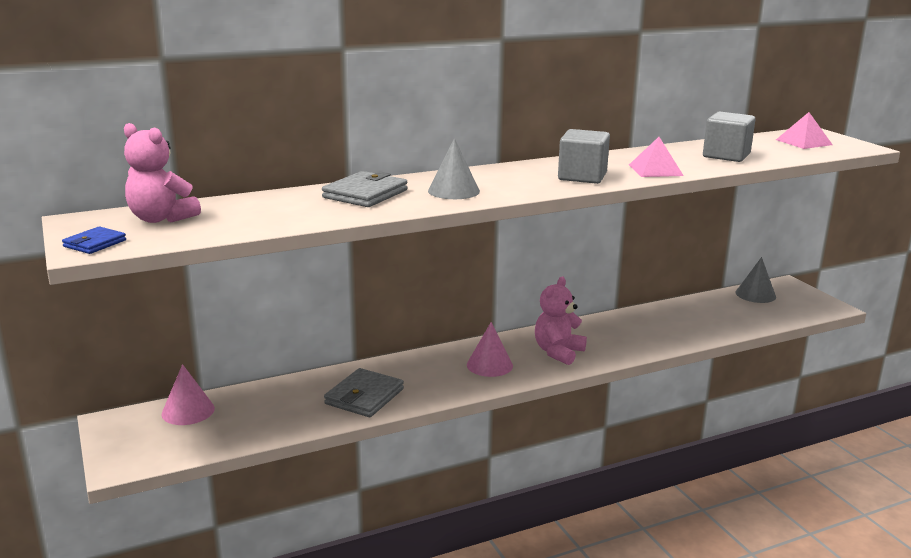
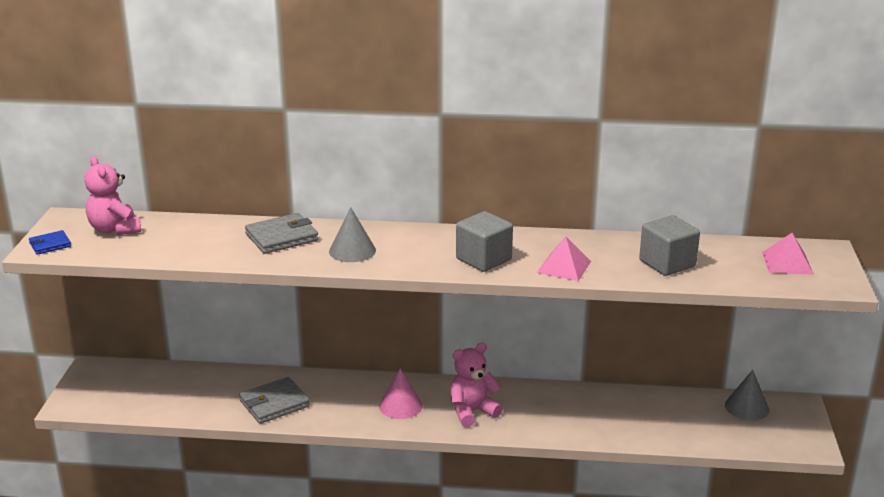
camera: 30 degrees right, 5 degrees up
pink cone [161,364,215,425] -> none

